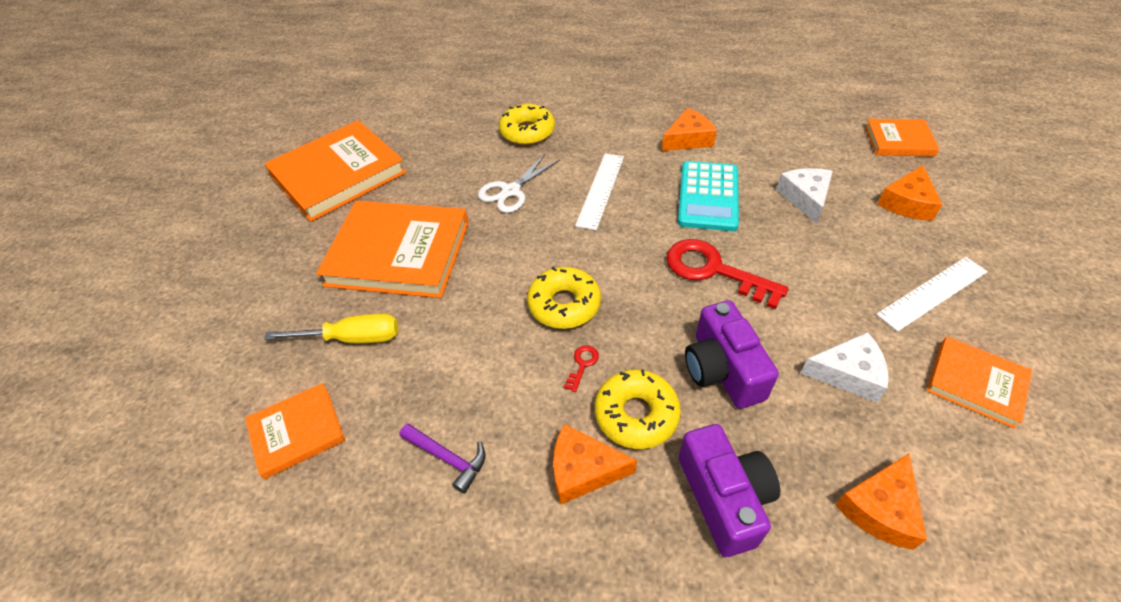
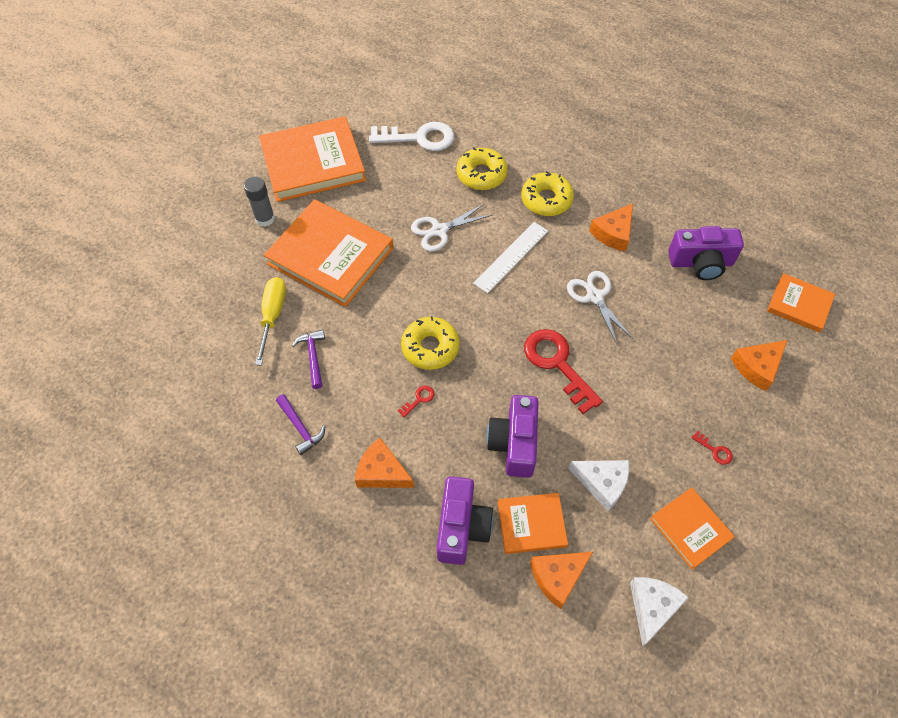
camera: 20 degrees right, 10 degrees up
orange book [245,383,345,479] -> orange book moved to [498,493,568,554]
yellow screwdriver [264,314,398,343] -> yellow screwdriver turned 105 degrees counterclockwise [255,277,286,365]
yellow donut [595,369,681,449] -> yellow donut moved to [521,171,574,216]
orange cheese [662,108,717,151] -> orange cheese turned 135 degrees clockwise [589,203,633,252]
turquoise calculator [678,161,739,231] -> white scissors [567,271,633,344]
white cheese [776,168,833,224] -> white cheese moved to [630,577,689,646]
white ruler [876,257,988,332] -> red key [692,431,733,465]
none -> grey glue stick [244,177,275,227]
none -> purple hammer [292,329,325,389]
none -> white key [369,122,454,151]
none -> purple camera [668,226,744,280]

